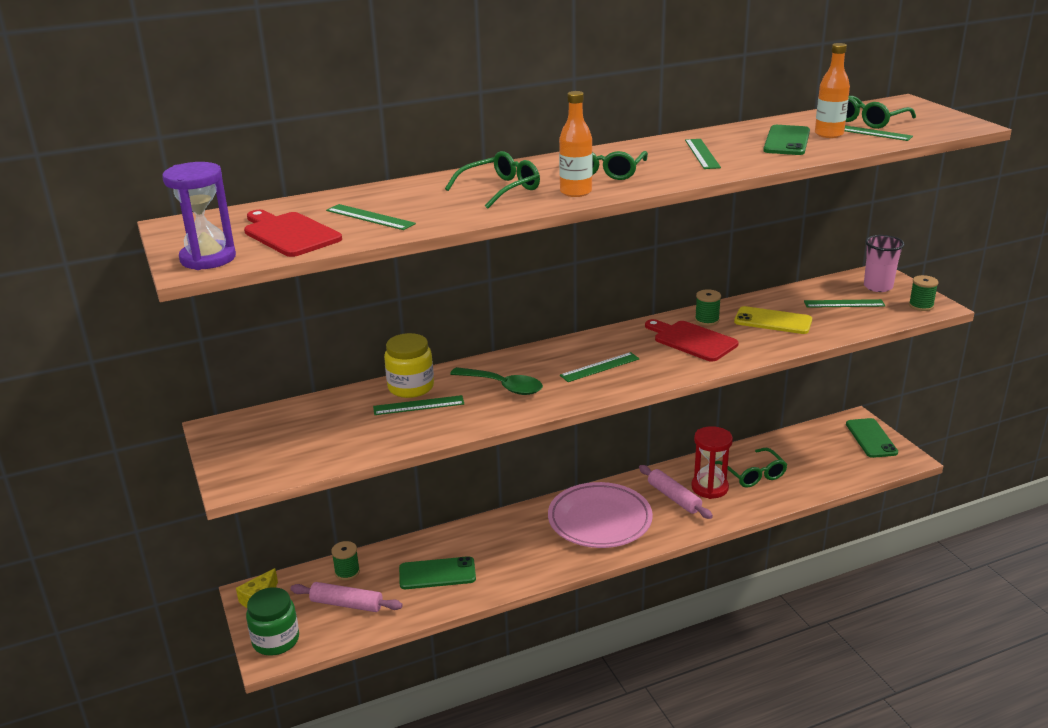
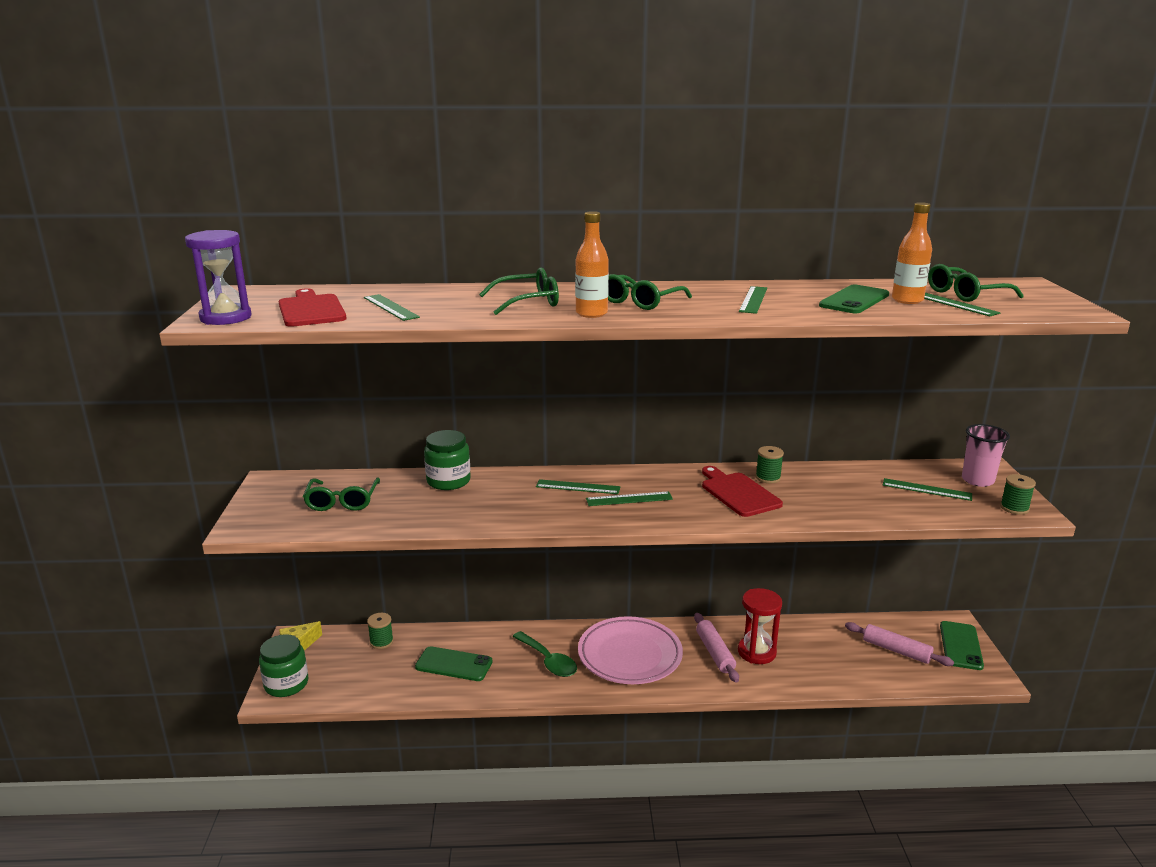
camera: 20 degrees right, 5 degrees down
pink rolling pin [290,582,403,612] -> pink rolling pin moved to [845,622,954,666]
green ruler [373,395,464,415] -> green ruler moved to [536,479,621,494]
yellow jar [384,333,434,398] -> green jar [424,430,471,490]
green spoon [450,367,543,395] -> green spoon moved to [512,631,577,677]
green glasses [715,448,787,487] -> green glasses moved to [303,478,380,511]
yellow phone [734,306,812,334] -> none

